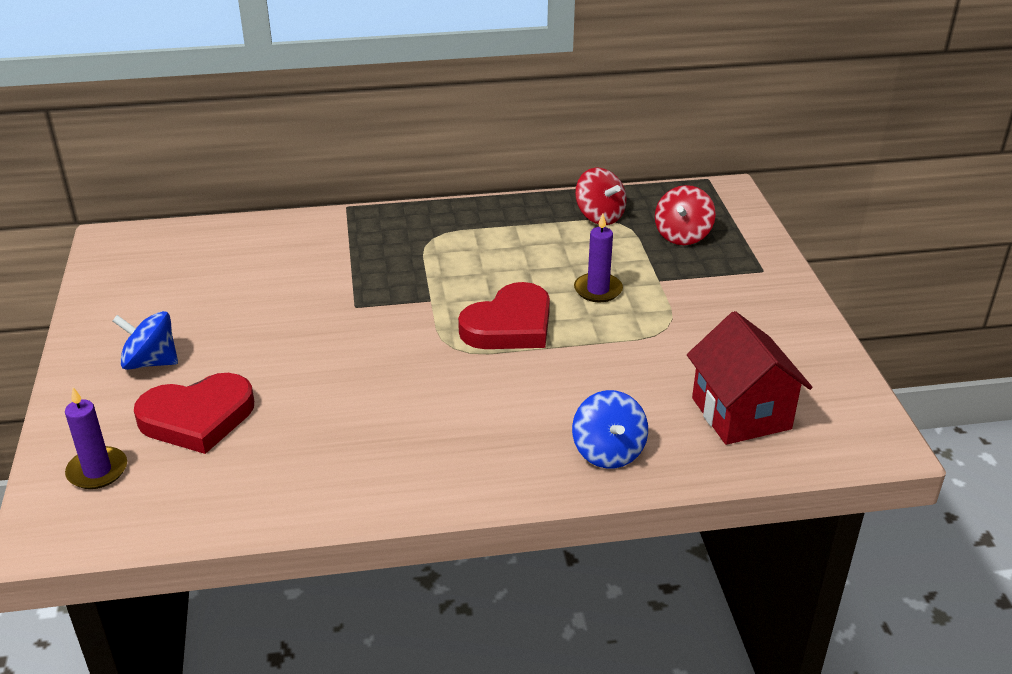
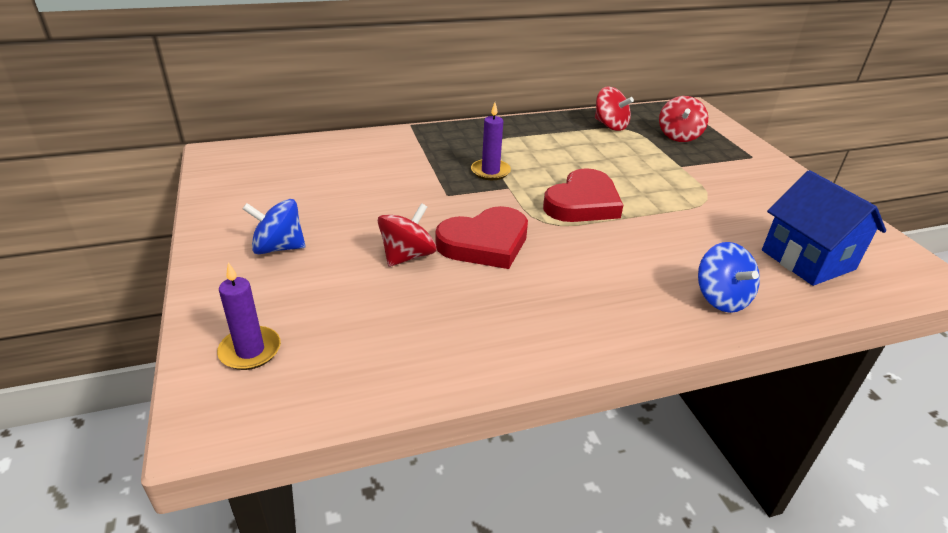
camera: 10 degrees left, 0 degrees up
red heart [134,373,254,454] -> red heart moved to [435,206,528,269]
purple candle [574,214,623,302] -> purple candle moved to [471,103,511,180]
red house [687,311,812,445] -> blue house [762,170,886,286]
none -> red spinning top [378,203,437,267]

